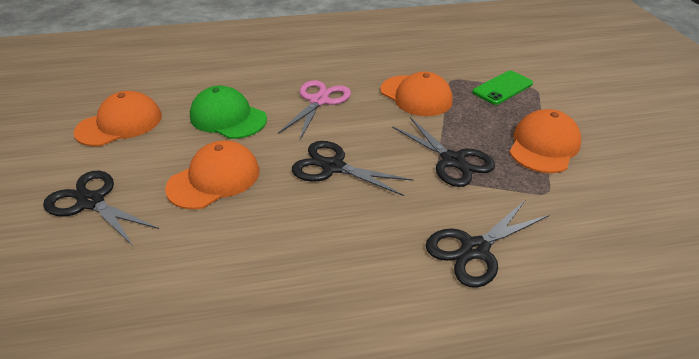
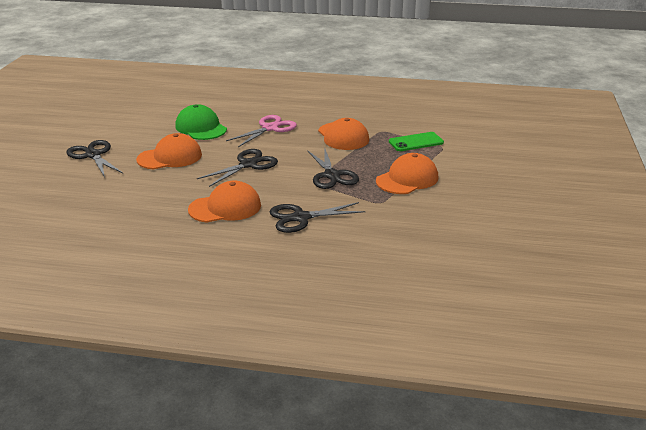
camera: 20 degrees right, 10 degrees down
orange cap [74,91,162,146] -> orange cap moved to [188,181,261,223]
black scissors [292,141,414,196] -> black scissors turned 90 degrees clockwise [197,149,278,187]

